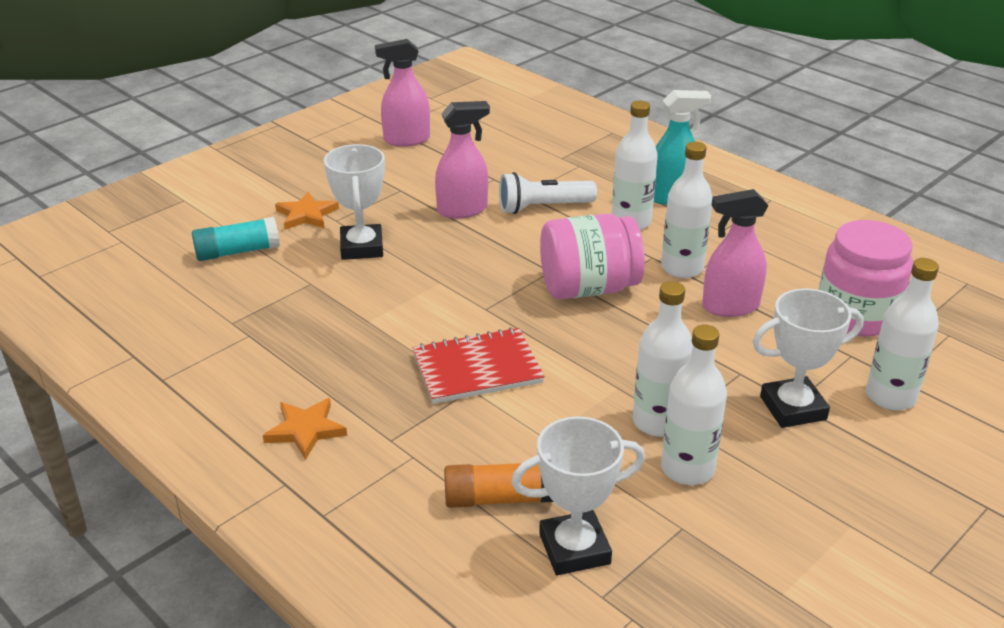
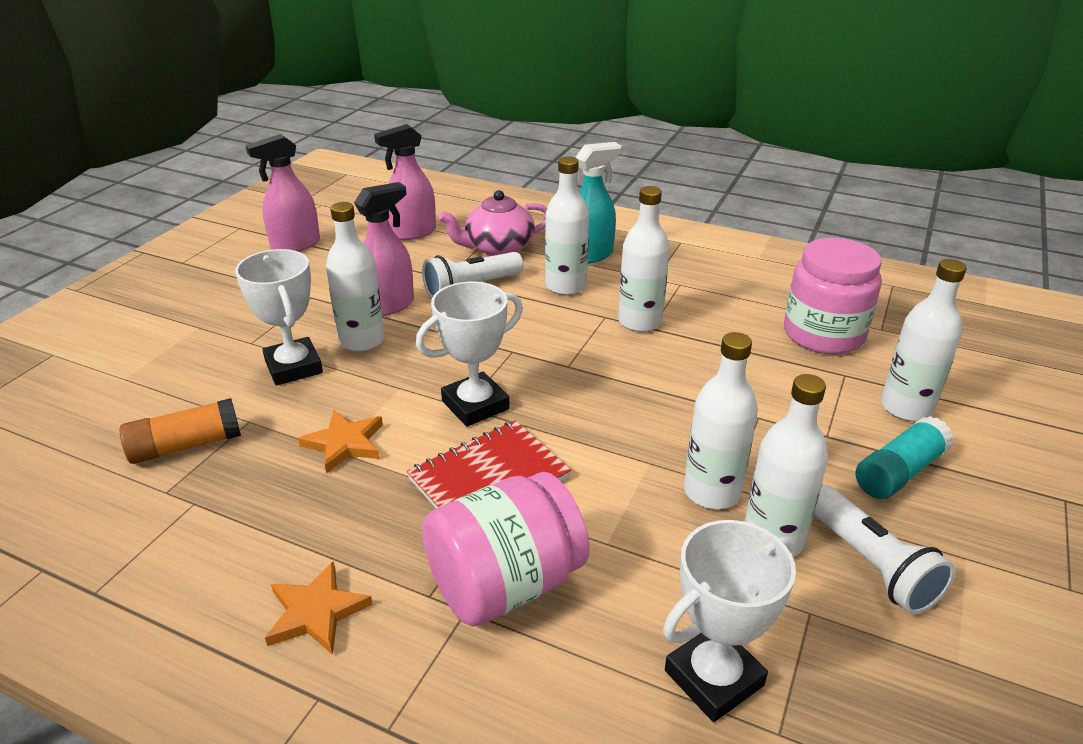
camera: 20 degrees left, 0 degrees up
turquoise glue stick [192,217,280,261] -> turquoise glue stick moved to [856,416,954,499]
orange star [275,191,339,230] -> orange star moved to [298,410,383,474]
orange glue stick [444,463,553,508] -> orange glue stick moved to [120,398,241,464]
pink jar [540,214,645,299] -> pink jar moved to [422,472,590,627]
pink spray bottle [702,189,768,317] -> pink spray bottle moved to [374,124,436,240]
white trophy [752,288,864,428] -> white trophy moved to [416,281,523,427]
none -> white bottle [326,202,385,352]
none -> pink teapot [439,190,547,256]
none -> white flashlight [814,485,955,615]

